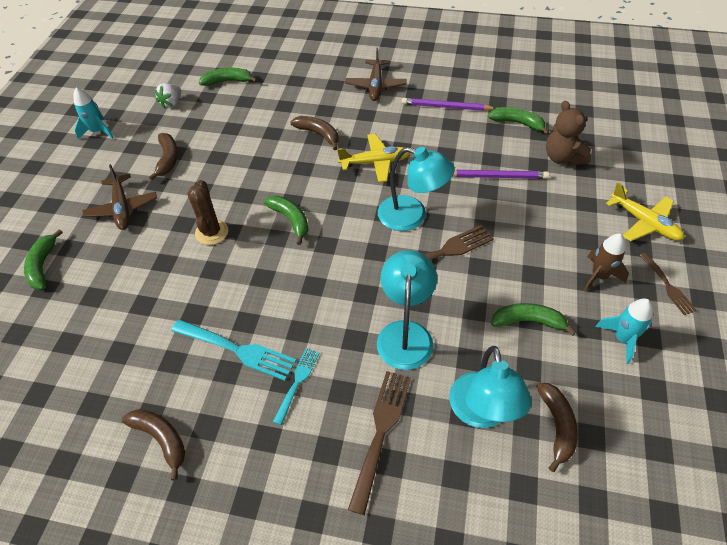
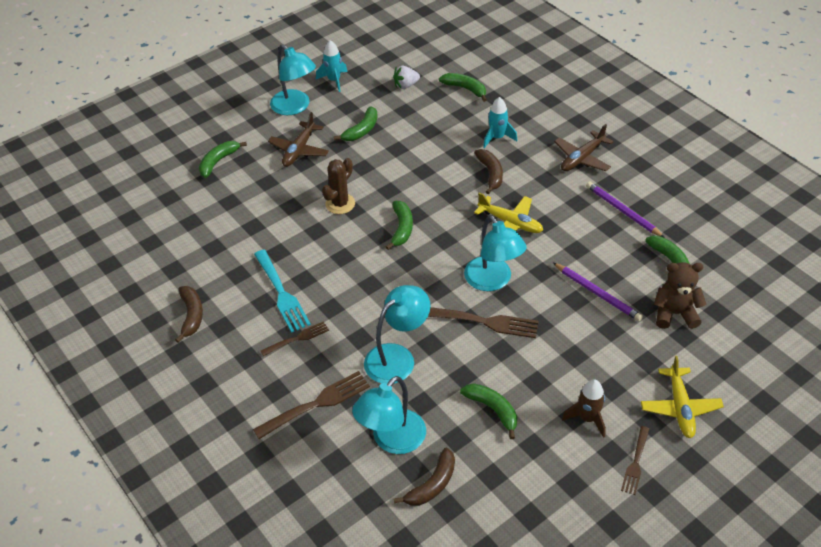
camera: 40 degrees right, 5 degrees down
brown banana [149,133,178,180] -> green banana [334,106,378,141]
turquoise fork [273,348,319,425] -> brown fork [261,321,329,356]
brown teddy bear [546,101,591,166] -> brown teddy bear turned 75 degrees clockwise [654,262,707,329]
turquoise rocket [596,298,653,364] -> turquoise rocket moved to [483,97,517,148]
none -> turquoise lamp [270,44,316,115]

